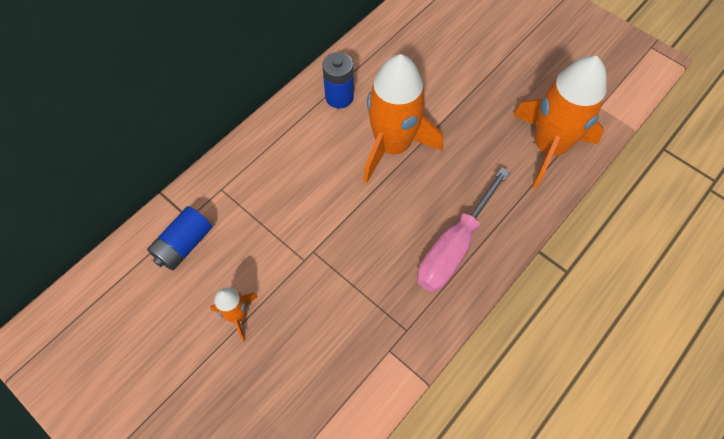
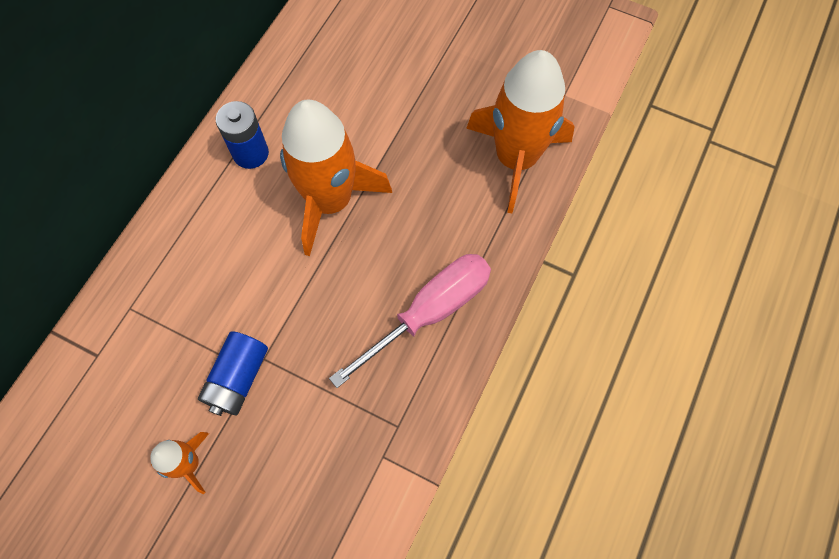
camera: 15 degrees left, 5 degrees up
blue battery [147,206,212,271] -> blue battery moved to [198,331,268,416]
pink screwdriver [417,167,510,292] -> pink screwdriver turned 150 degrees counterclockwise [329,254,491,388]

